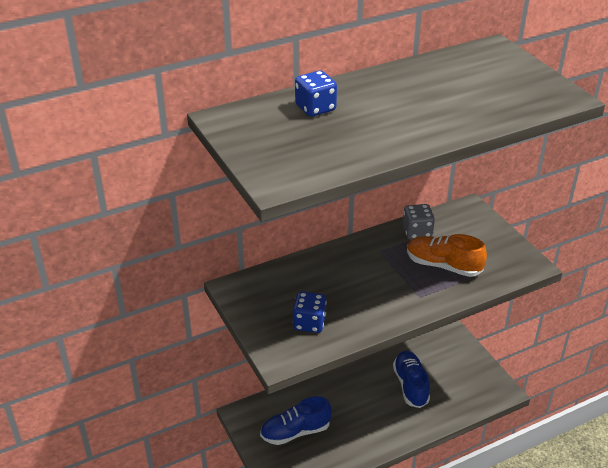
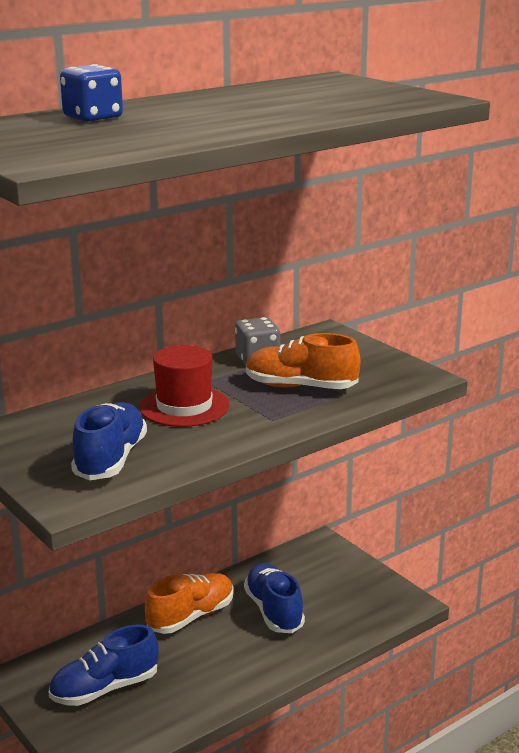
camera: 10 degrees left, 15 degrees down
blue dice [293,292,327,333] -> blue shoe [71,402,147,480]
none -> red hat [139,345,229,427]
none -> orange shoe [145,573,234,634]

